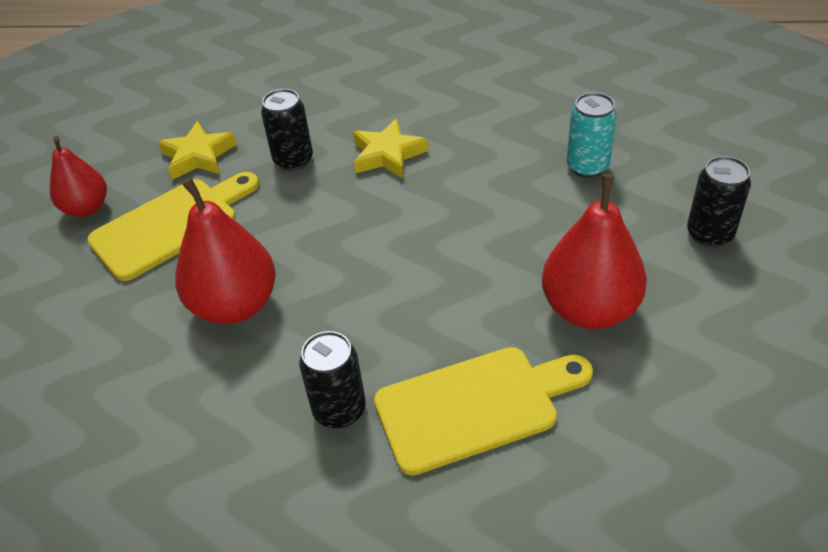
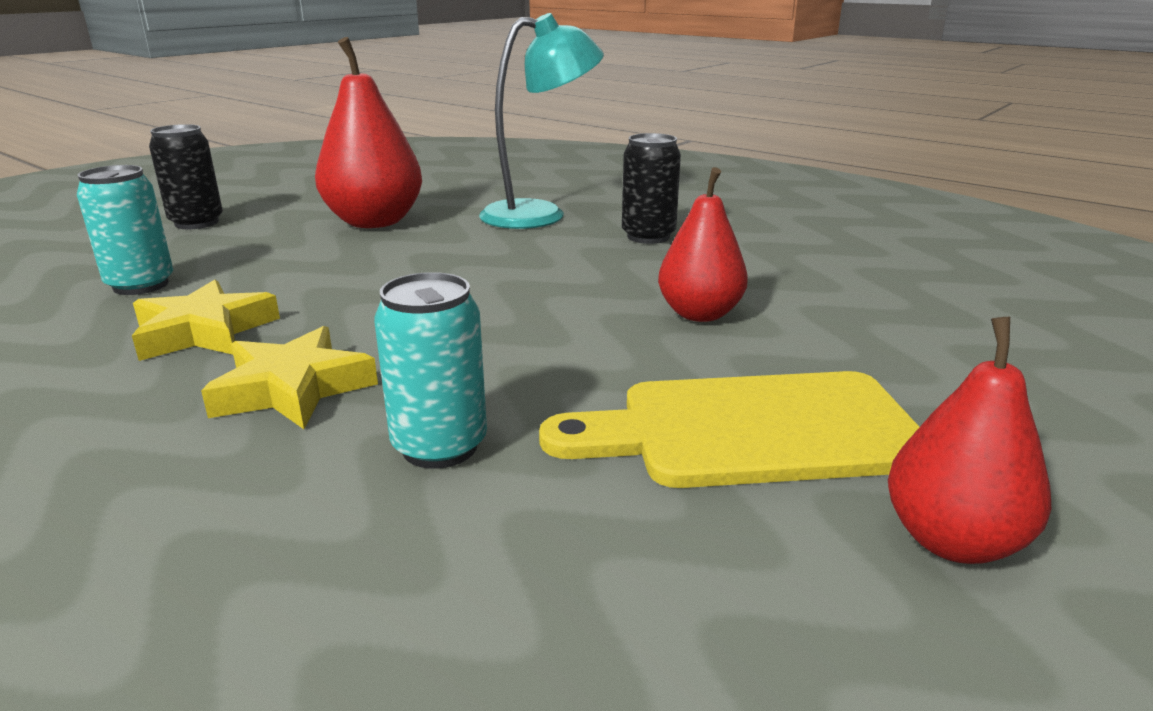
camera: 150 degrees left, 20 degrees down
yellow star [158,121,237,180] -> yellow star moved to [132,280,280,361]
red pear [175,177,276,324] -> red pear [658,167,748,322], size x0.63
black can [261,89,313,171] -> turquoise can [374,272,487,469]
yellow cutting board [374,347,593,475] -> turquoise lamp [479,13,604,229]

